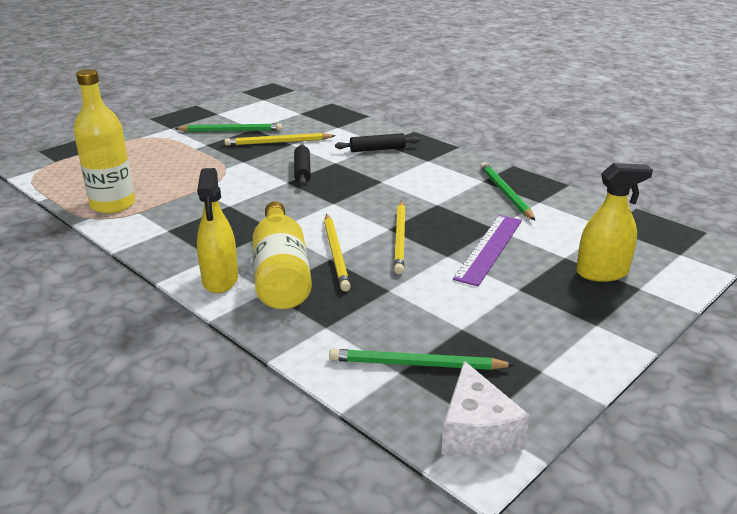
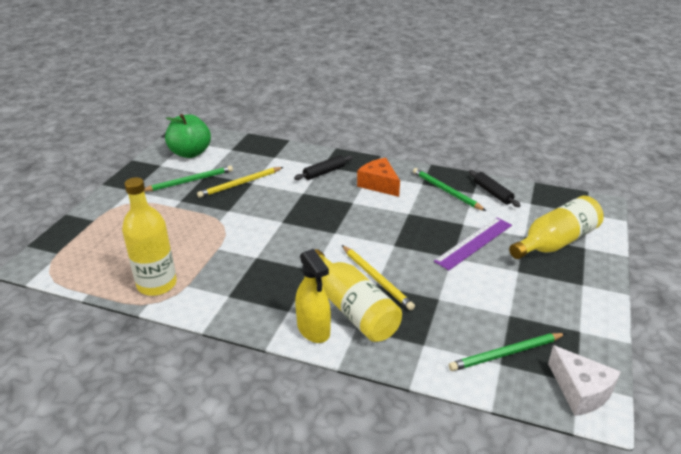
camera: 25 degrees left, 5 degrees up
black rolling pin [294,144,311,185] -> black rolling pin moved to [469,170,521,207]
yellow pencil [394,201,406,274] -> none
purple ruler [453,215,522,286] -> purple ruler turned 45 degrees clockwise [434,217,512,270]
yellow spray bottle [576,163,653,282] -> yellow bottle [509,196,604,259]
none -> green apple [165,114,211,158]
none -> orange cheese [357,158,400,197]

